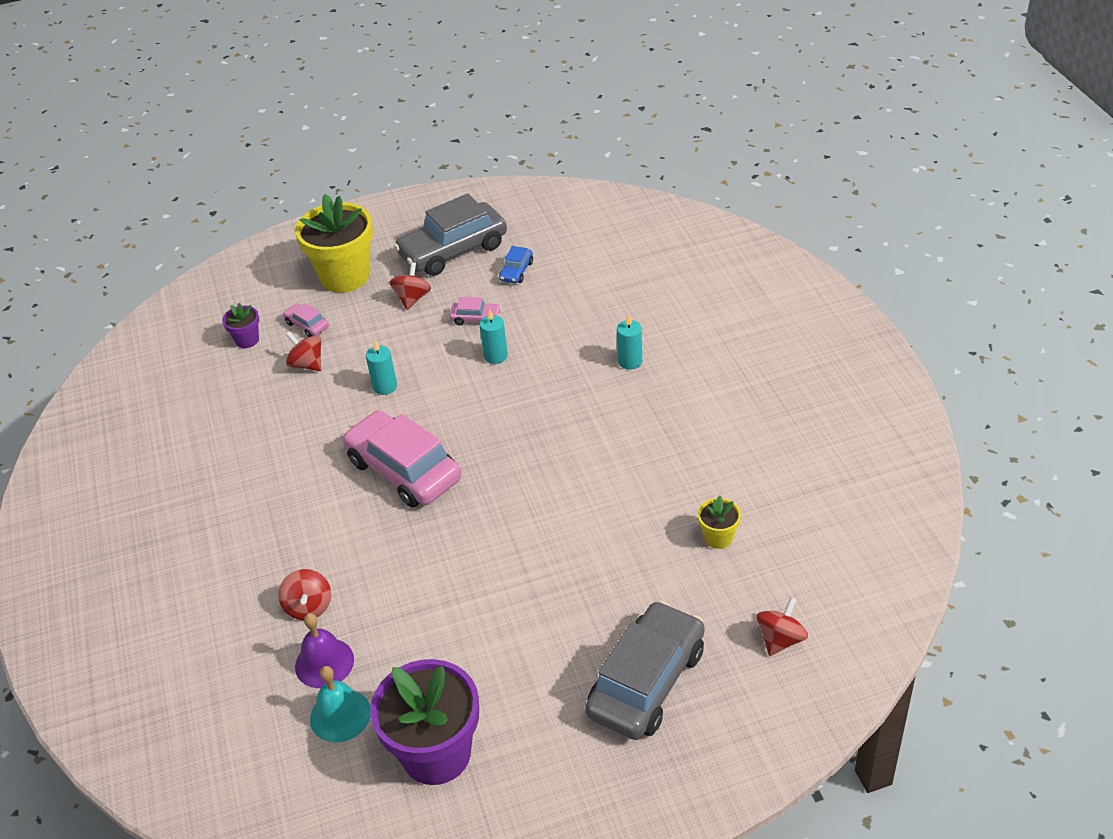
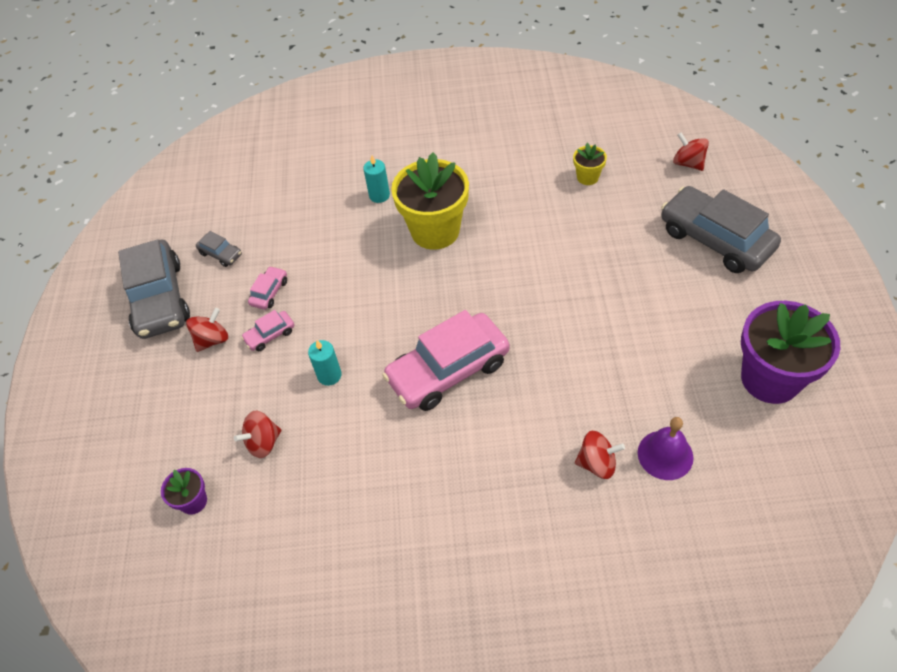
camera: 75 degrees left, 10 degrees up
pink car [283,303,329,337] -> pink car moved to [241,310,294,351]
yellow flower pot [295,194,373,293] -> yellow flower pot moved to [391,153,469,250]
turquoise bell [310,666,371,742] -> none
red spinning top [390,262,431,310] -> red spinning top turned 105 degrees clockwise [186,308,228,352]
turquoise candle [479,309,508,364] -> none
blue car [499,246,533,284] -> grey car [196,231,242,267]

